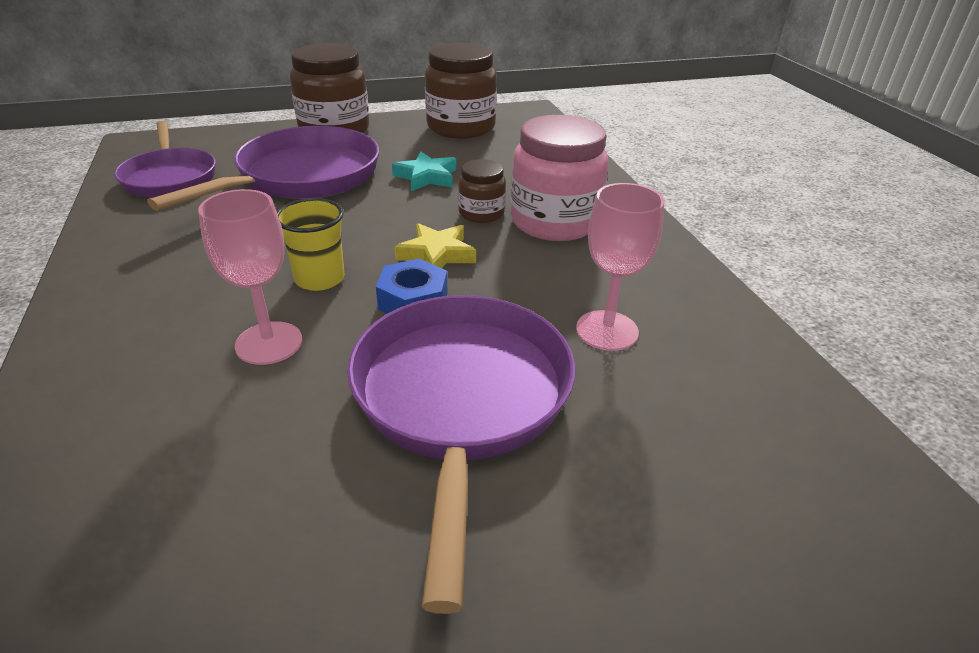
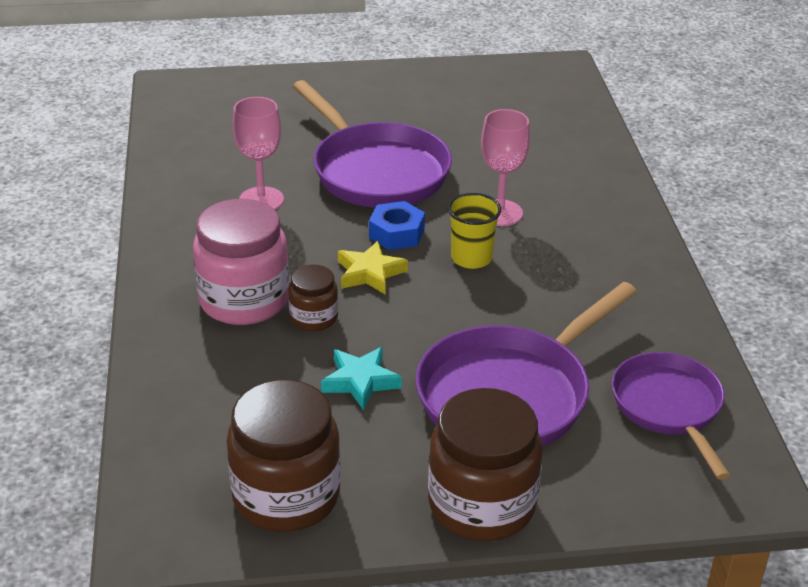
camera: 170 degrees left, 0 degrees up
purple pan [347,295,575,614] -> purple pan turned 45 degrees counterclockwise [293,80,452,208]

